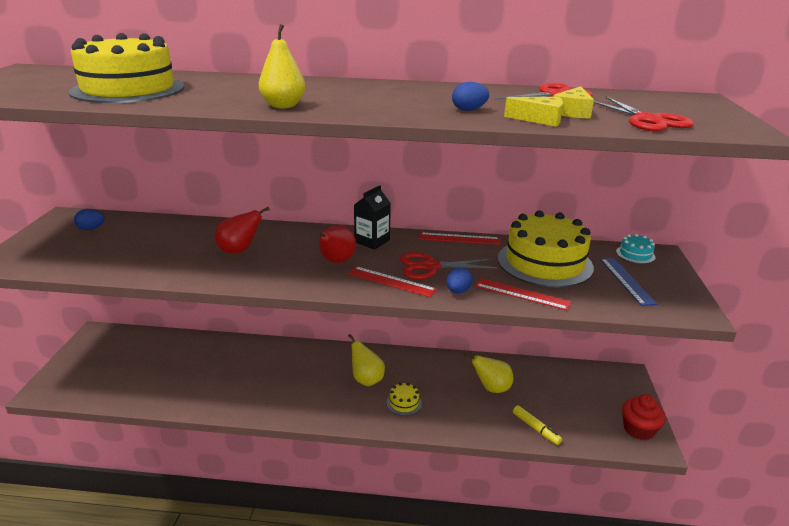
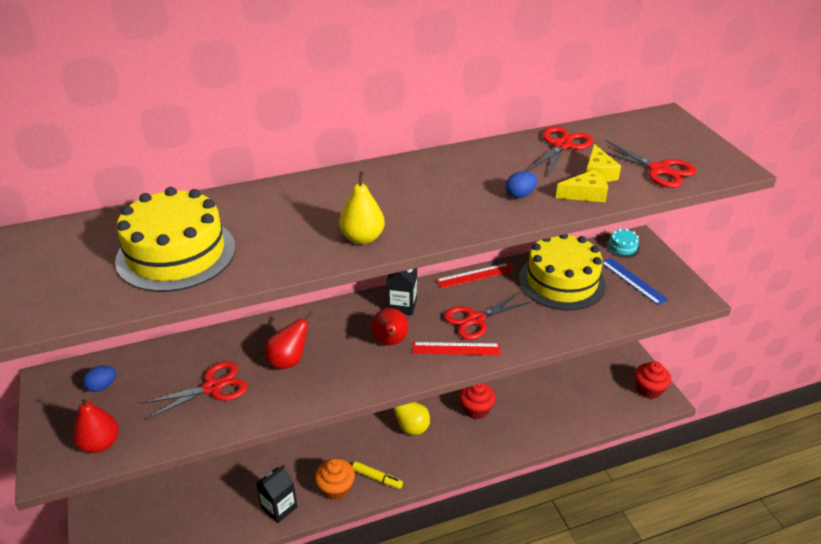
camera: 25 degrees left, 10 degrees up
yellow cake [386,383,422,416] -> none
blue egg [446,267,473,293] -> none
yellow pear [464,353,513,393] -> none
red ruler [475,278,572,311] -> none
yellow marker [513,405,562,445] -> yellow marker moved to [352,461,403,489]
none -> red pear [73,396,119,453]
none -> red scissors [141,361,247,420]
none -> black carton [256,465,297,523]
none -> orange cupcake [315,458,355,500]
none -> red cupcake [459,383,496,419]

